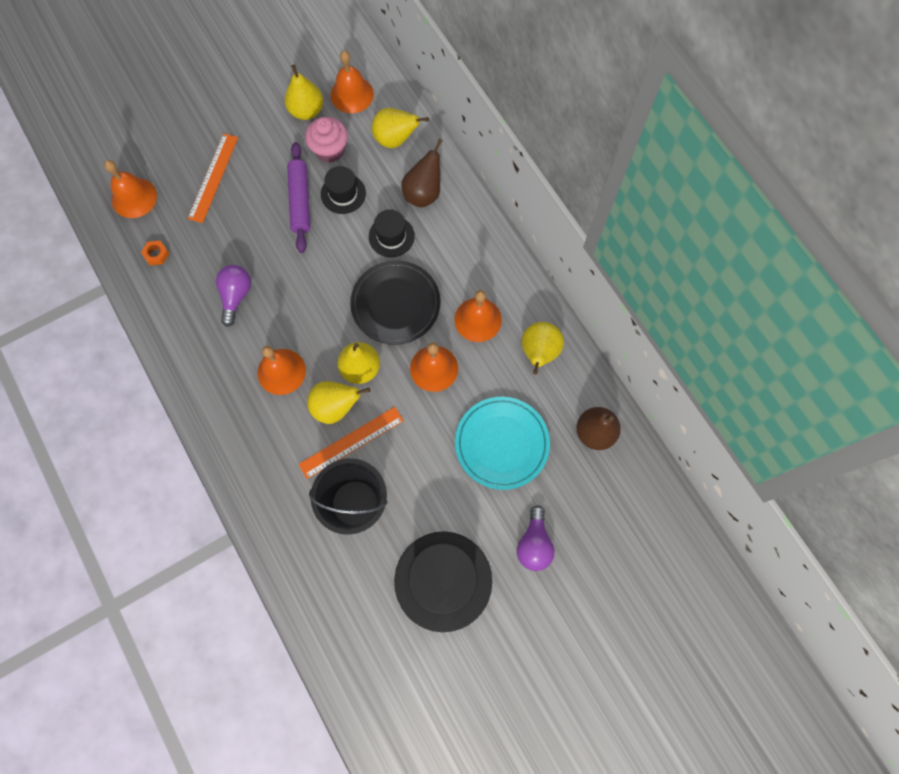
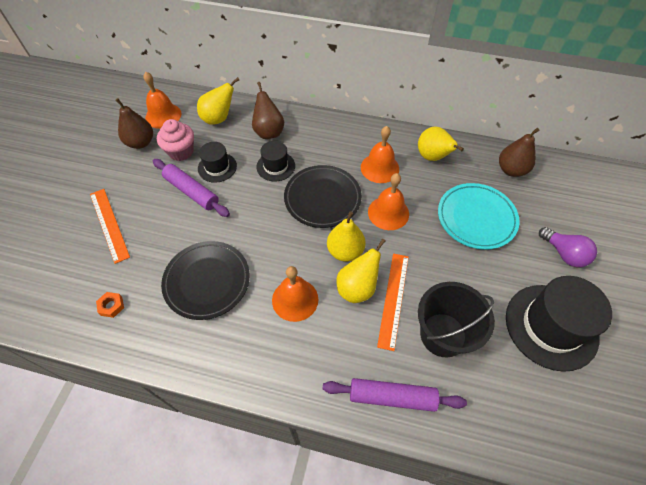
camera: 45 degrees left, 15 degrees down
orange bell [104,160,157,218] -> none
purple light bulb [216,265,251,327] -> black plate [161,241,250,320]
yellow pear [285,65,323,120] -> brown pear [115,98,153,149]
none -> purple rolling pin [322,378,467,412]

